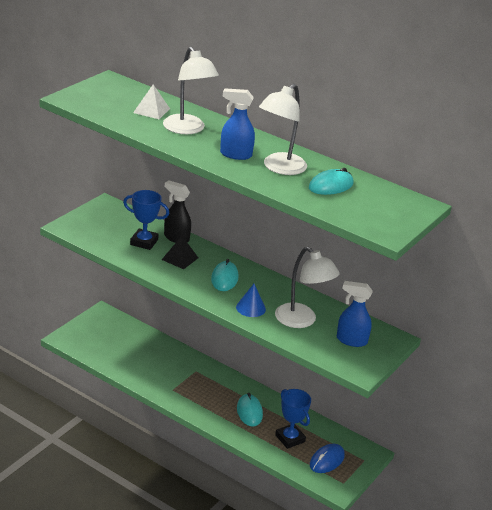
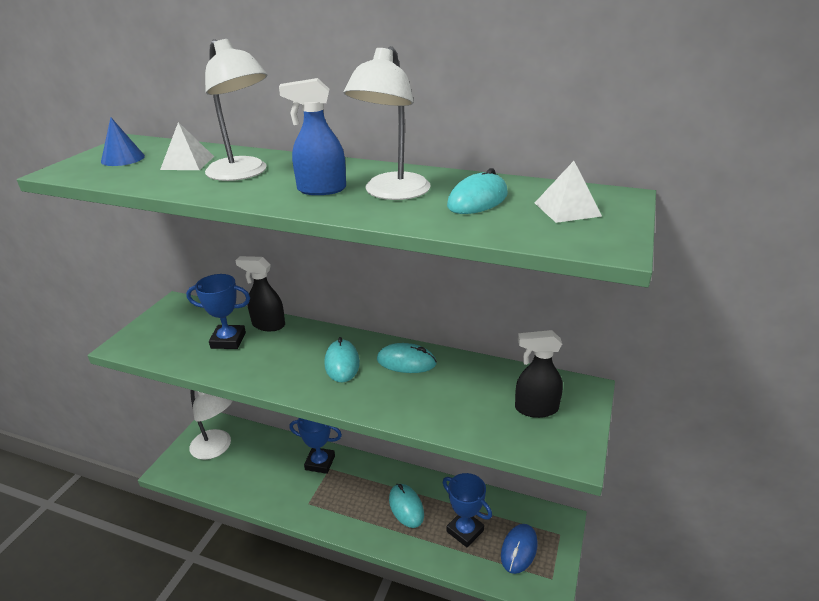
camera: 10 degrees left, 0 degrees up
black pyramid [162,236,198,269] -> none
blue cone [236,284,266,317] -> blue cone moved to [101,117,145,166]
white lamp [275,247,340,328] -> white lamp moved to [189,390,232,460]
blue spray bottle [337,281,373,347] -> black spray bottle [515,330,563,418]
none -> blue trophy [290,418,342,474]
none -> turquoise mouse [377,343,437,373]
none -> white pyramid [535,161,602,223]

